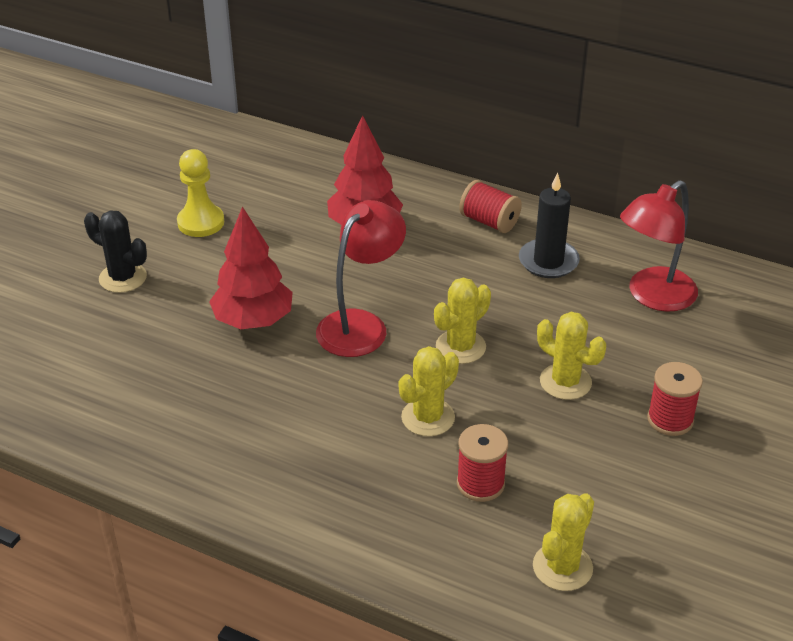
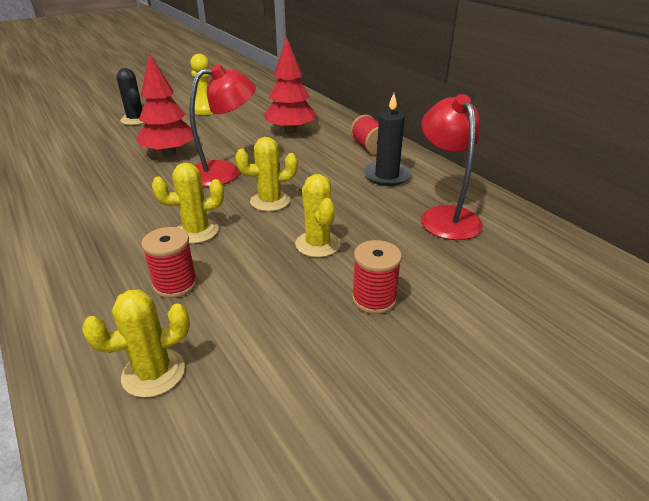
camera: 30 degrees right, 5 degrees down
red lamp [620,180,698,312] -> red lamp turned 90 degrees clockwise [421,94,483,240]

